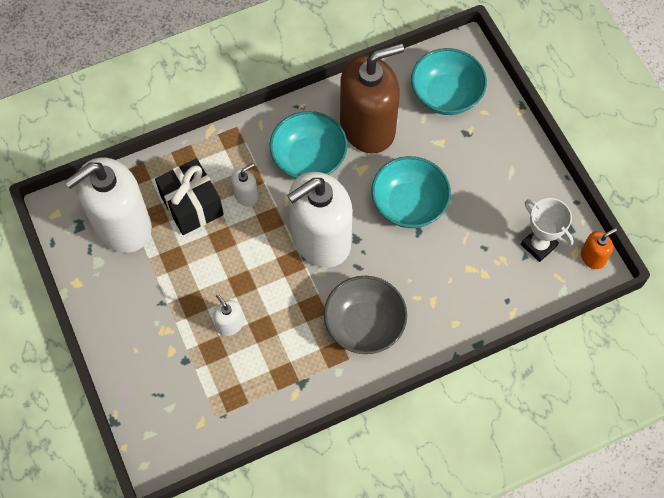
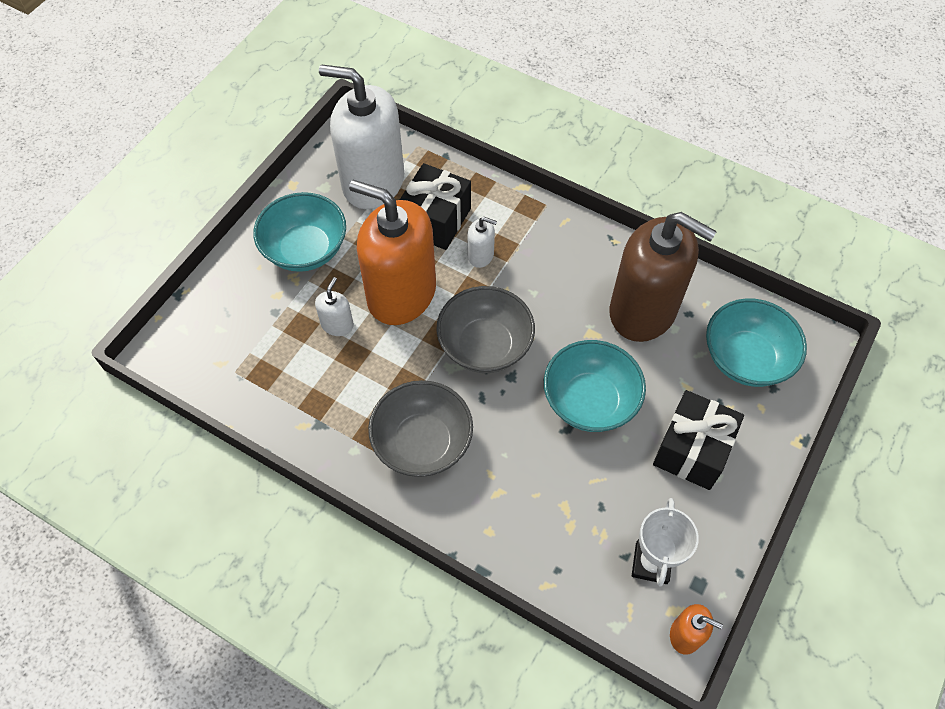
camera: 55 degrees right, 5 degrees down
turquoise bowl [270,111,347,179] -> turquoise bowl moved to [253,192,346,272]
white soap dispenser [287,172,353,268] -> grey bowl [436,286,535,373]
none -> orange soap dispenser [349,180,436,325]
none -> black gift [653,390,744,490]

